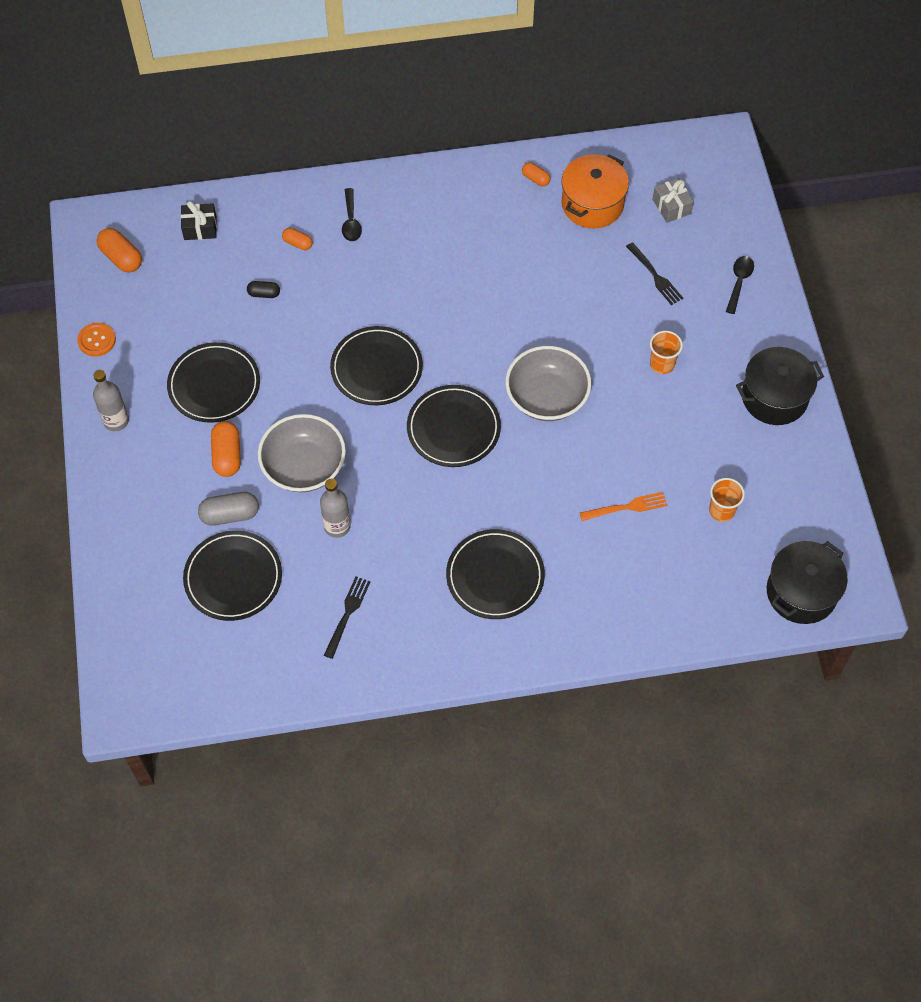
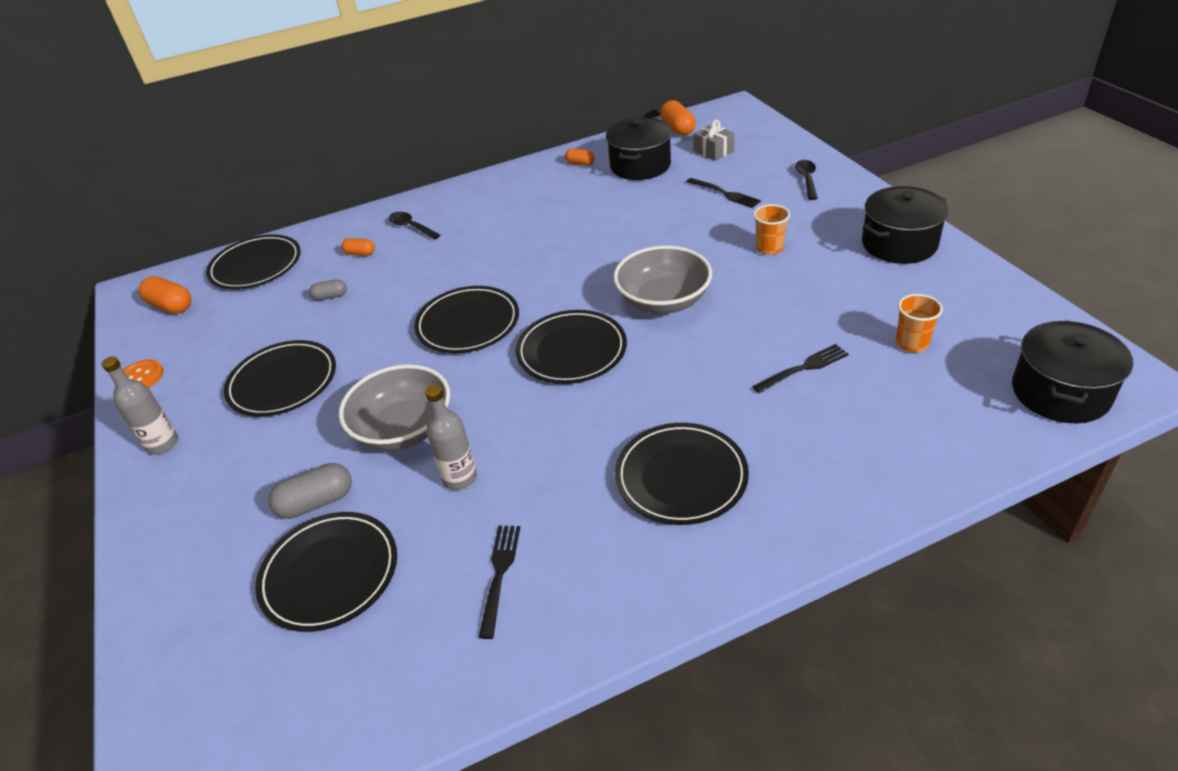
camera: 10 degrees left, 20 degrees down
black gift [181,201,217,240] -> black plate [206,234,301,289]
orange capsule [211,421,241,477] -> orange capsule moved to [660,100,696,136]
black capsule [247,281,280,298] -> grey capsule [309,279,347,300]
black spoon [342,188,362,241] -> black spoon turned 150 degrees clockwise [388,212,440,240]
orange pot [561,154,629,228] -> black pot [606,117,672,180]
orange fork [580,492,668,521] -> black fork [752,344,849,393]

